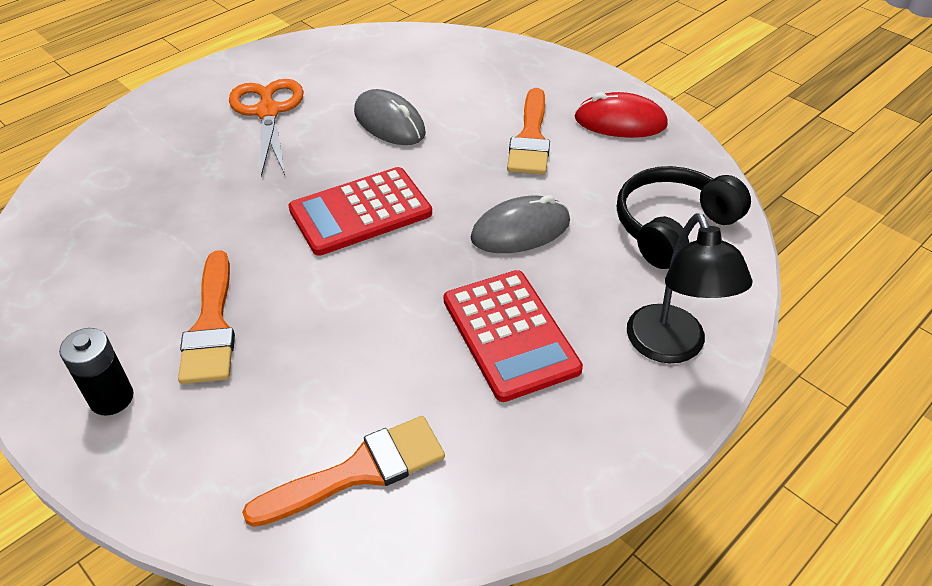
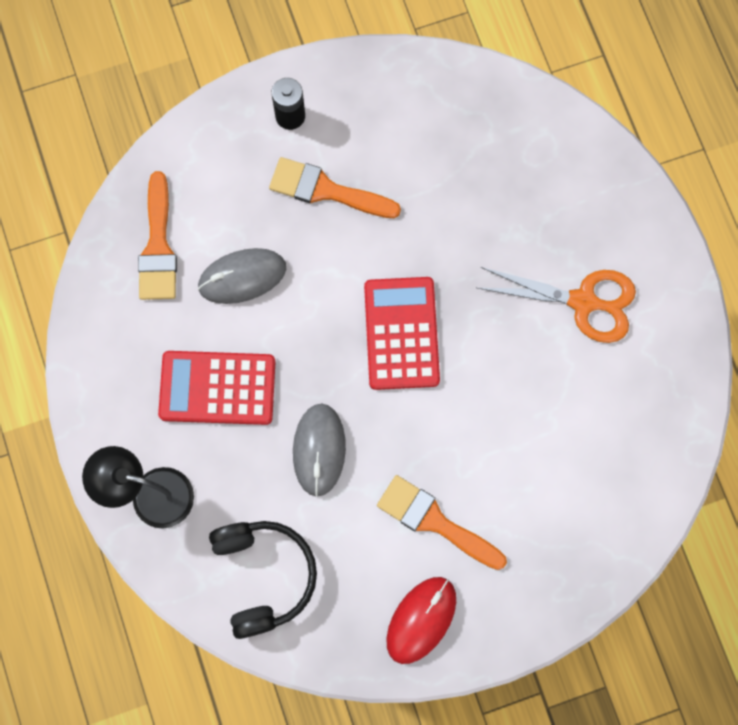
camera: 115 degrees right, 30 degrees up
grey mouse [354,89,426,145] -> grey mouse moved to [198,248,286,304]

